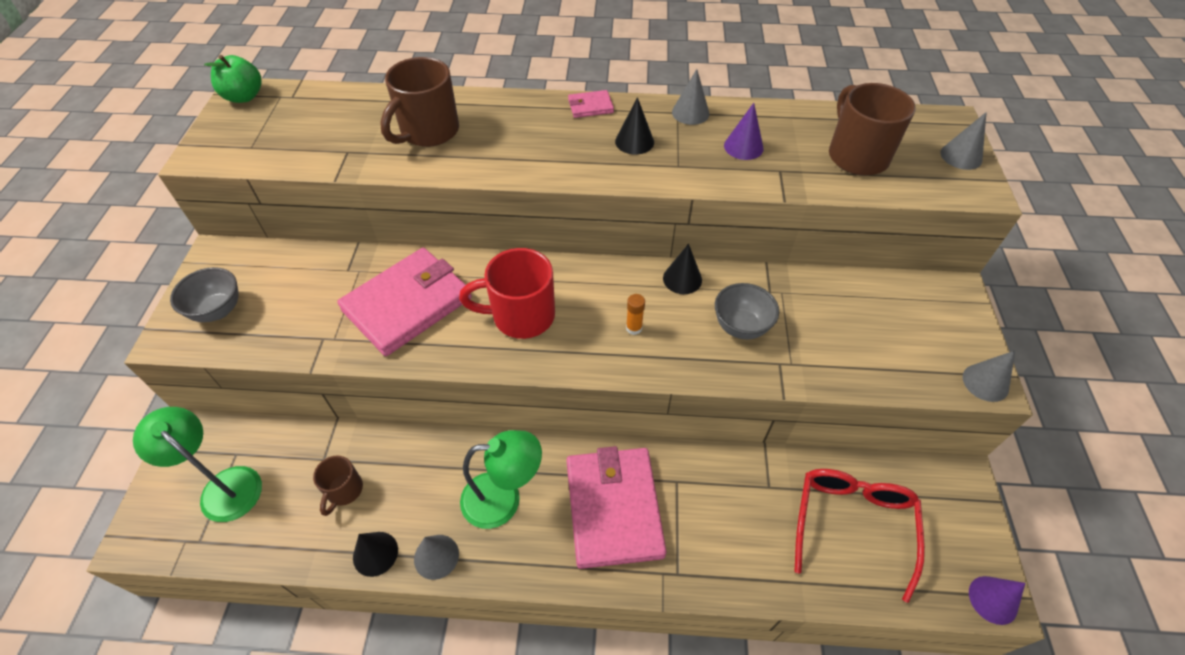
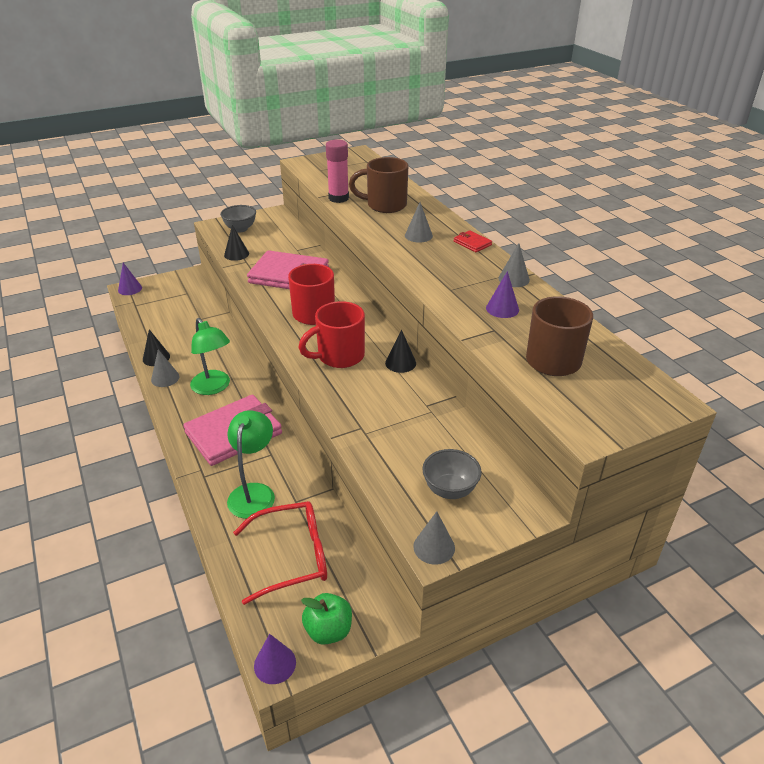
camera: 60 degrees right, 15 degrees down
green lamp [133,407,262,522] -> green lamp moved to [227,410,275,519]
green apple [204,55,262,103] -> green apple moved to [301,593,352,645]
brown mug [313,455,363,516] -> none
pink wallet [568,90,614,118] -> red wallet [454,230,492,252]
black cone [615,97,654,155] -> black cone moved to [224,225,249,261]
orange glue stick [626,294,645,335] -> red mug [298,301,365,368]
grey bowl [715,283,779,340] -> grey bowl moved to [422,449,482,499]
grey cone [940,112,987,170] -> grey cone moved to [405,202,433,243]
none -> purple cone [118,263,142,295]
none -> pink glue stick [326,139,349,203]

